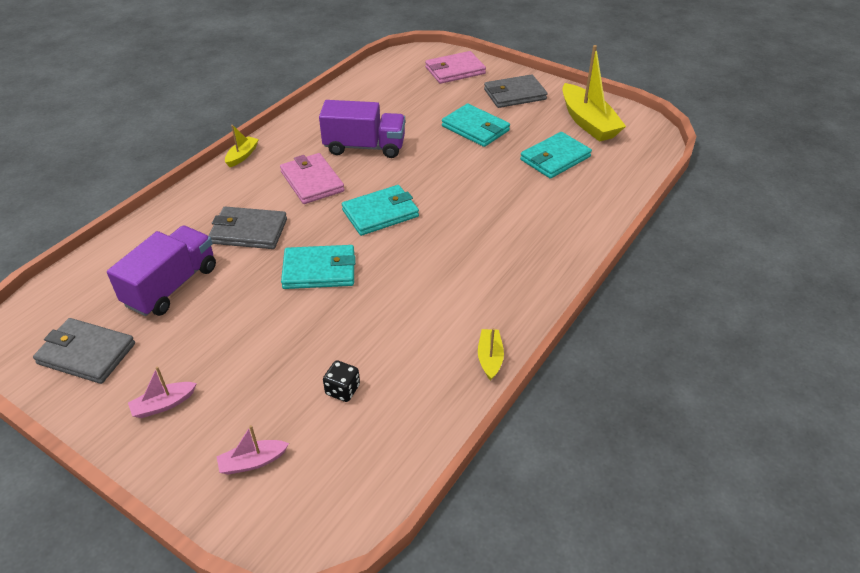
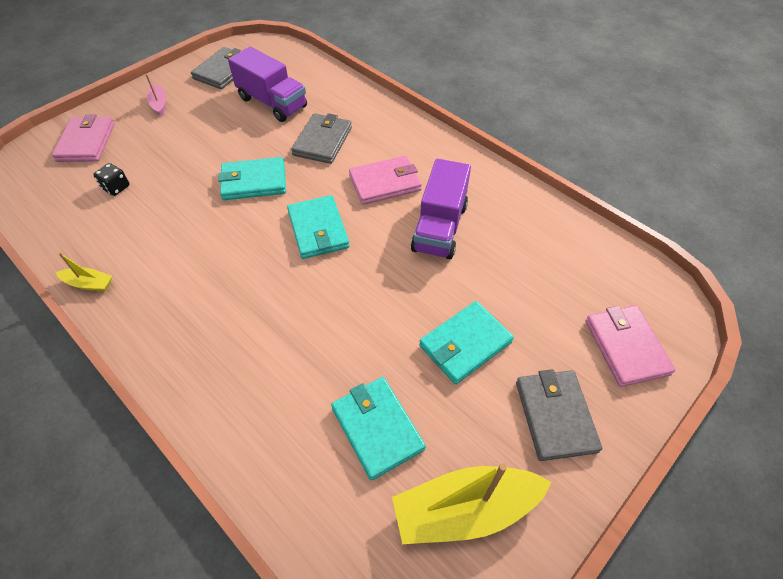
camera: 100 degrees right, 10 degrees up
pink boat [216,425,289,475] -> pink wallet [52,114,115,162]
yellow boat [225,125,259,167] -> none
turquoise wallet [281,245,355,289] -> turquoise wallet turned 75 degrees clockwise [218,157,286,200]

